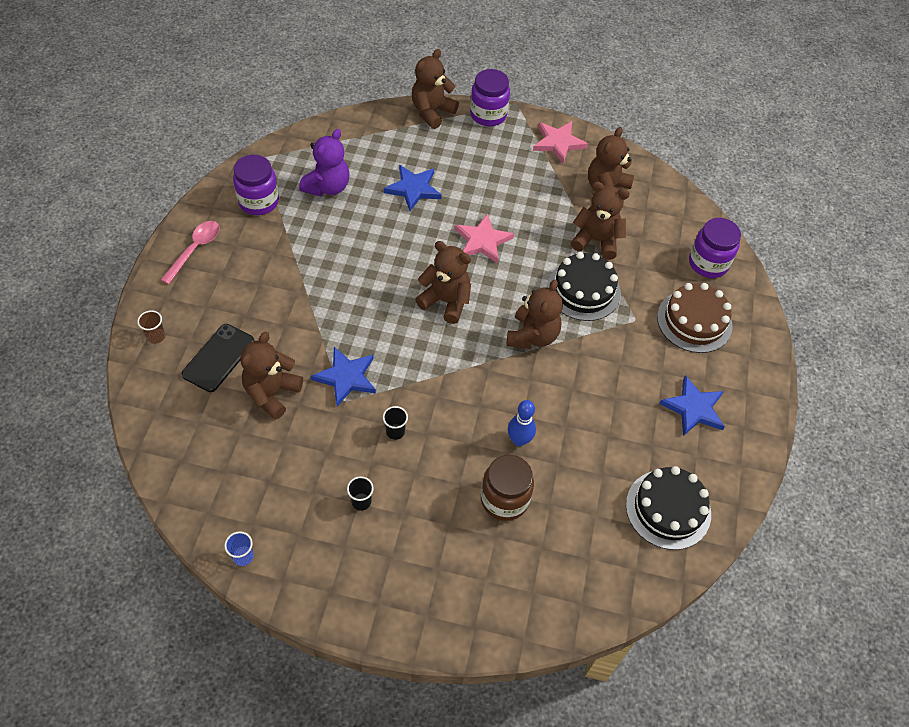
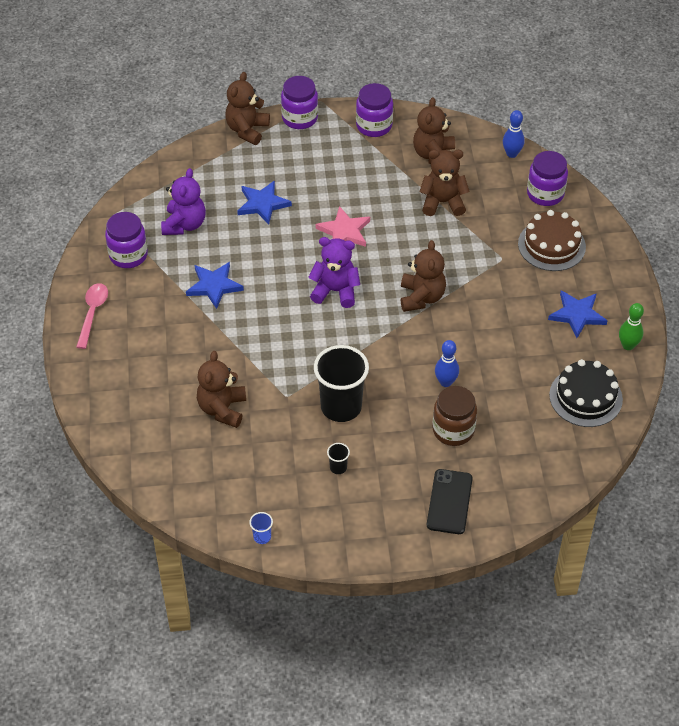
camera: 15 degrees left, 5 degrees down
brown cup [137,310,165,344] -> none
black phone [182,324,254,392] -> black phone moved to [427,469,473,534]
blue star [311,347,376,406] -> blue star moved to [186,262,244,309]
black cup [383,406,408,440] -> black cup [314,345,369,422], size x2.45
brown teddy bear [415,241,471,324] -> purple teddy bear [308,237,360,308]
pink star [533,121,588,164] -> purple jar [356,83,393,137]
black cake [547,252,621,321] -> none
none -> blue bowling pin [503,110,525,158]
none -> green bowling pin [619,303,644,350]

